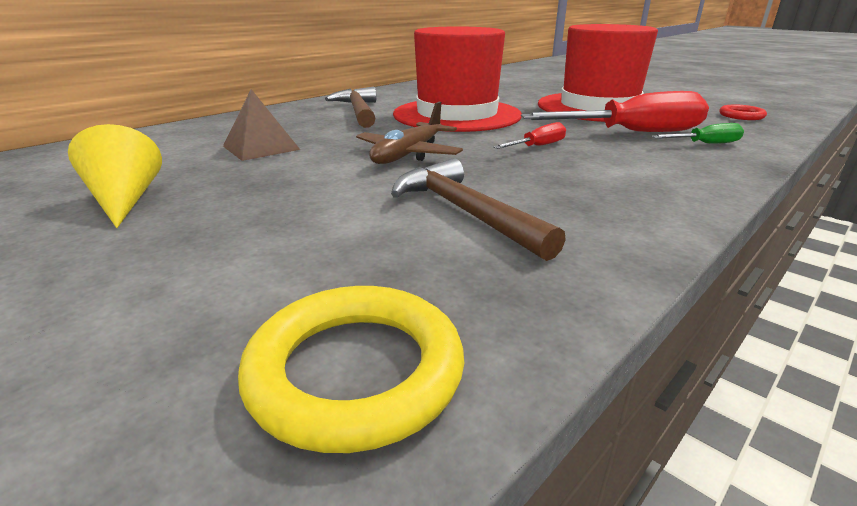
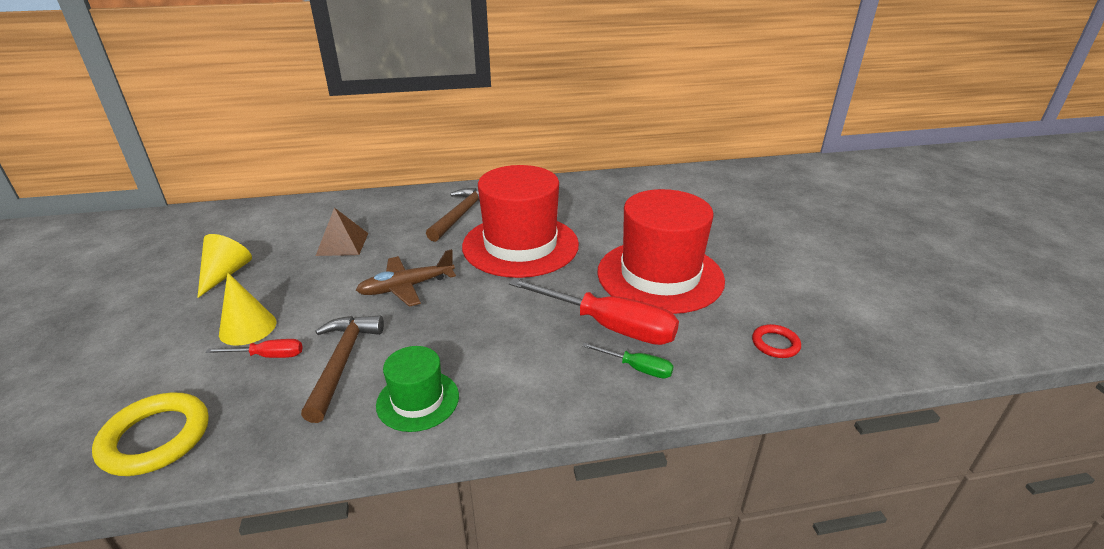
camera: 35 degrees right, 5 degrees up
red screwdriver [493,122,566,149] -> red screwdriver moved to [205,339,303,358]
none -> yellow cone [219,273,276,346]
none -> green hat [376,346,459,432]

